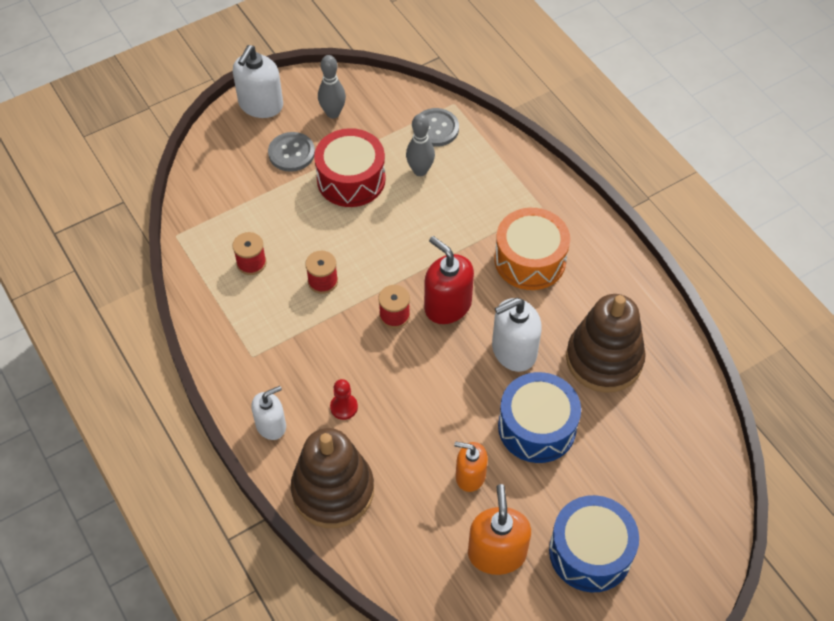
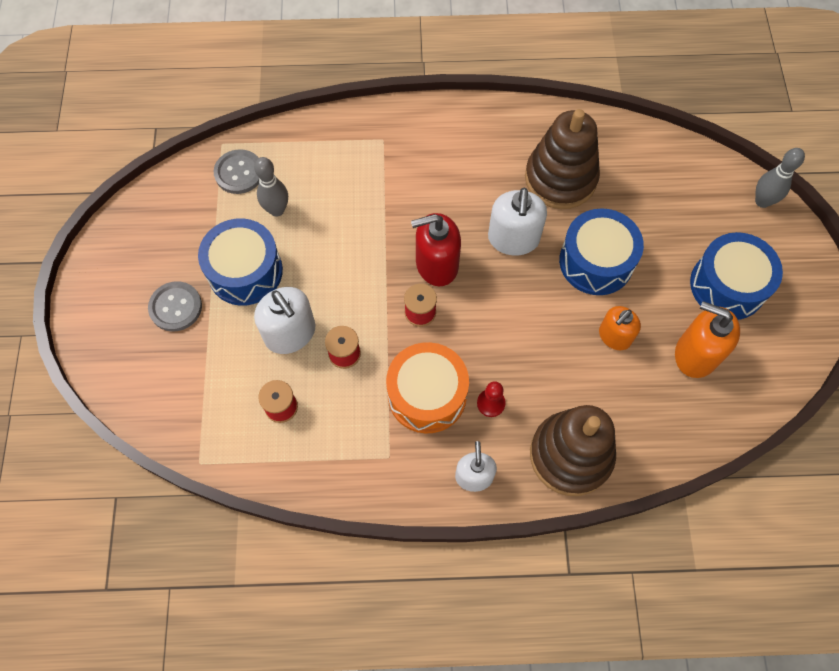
camera: 60 degrees left, 10 degrees up
white soap dispenser [233,45,283,118] -> white soap dispenser moved to [254,287,315,354]
red drum [314,128,386,207] -> blue drum [198,218,283,306]
grey bowling pin [318,55,346,118] -> grey bowling pin moved to [755,148,805,208]
orange drum [495,208,570,290] -> orange drum moved to [386,342,469,433]

